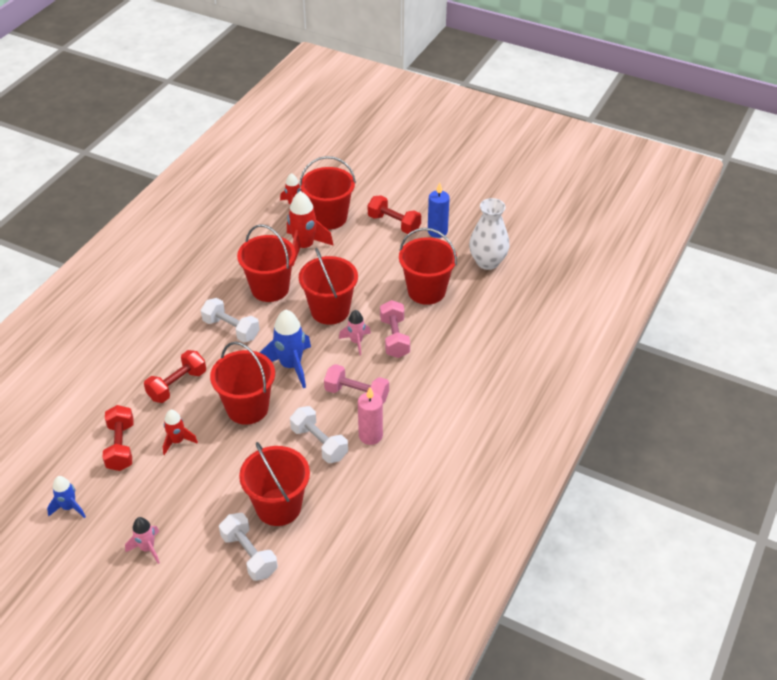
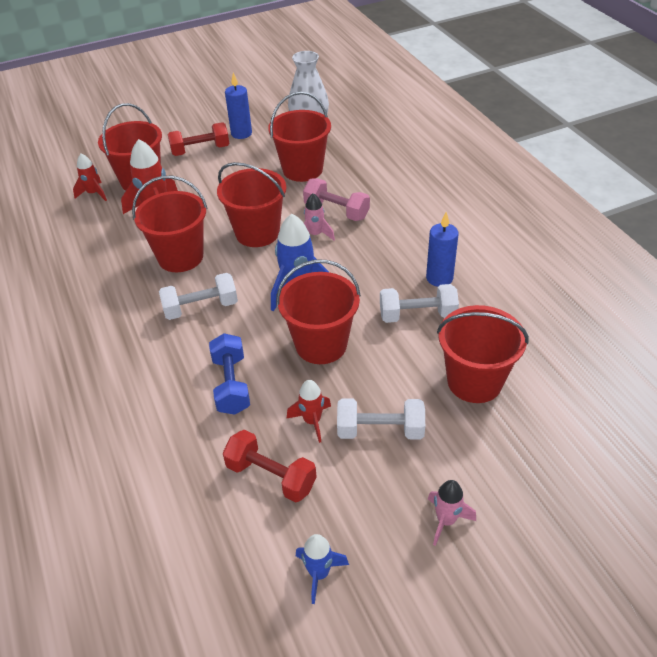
camera: 50 degrees left, 0 degrees up
red dumbbell [144,350,206,403] -> blue dumbbell [209,333,250,415]
white dumbbell [219,513,278,581] -> white dumbbell moved to [337,399,425,439]
pink dumbbell [324,364,389,403] -> none
pink candle [358,387,383,445] -> blue candle [426,212,459,287]

